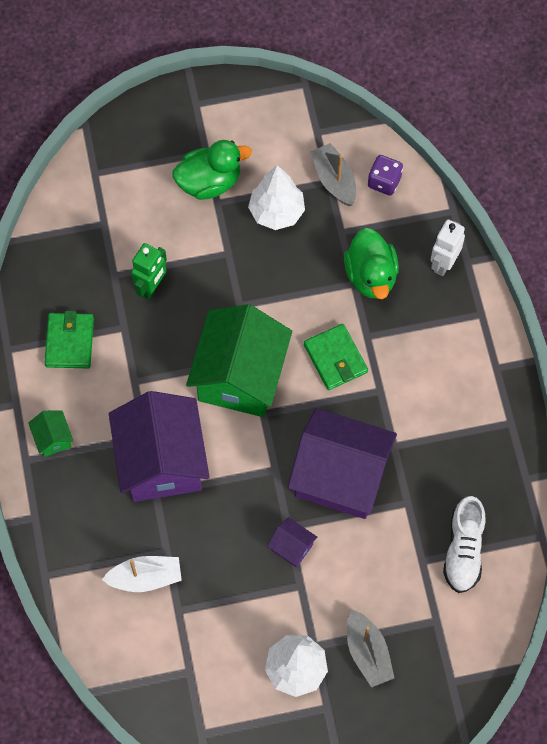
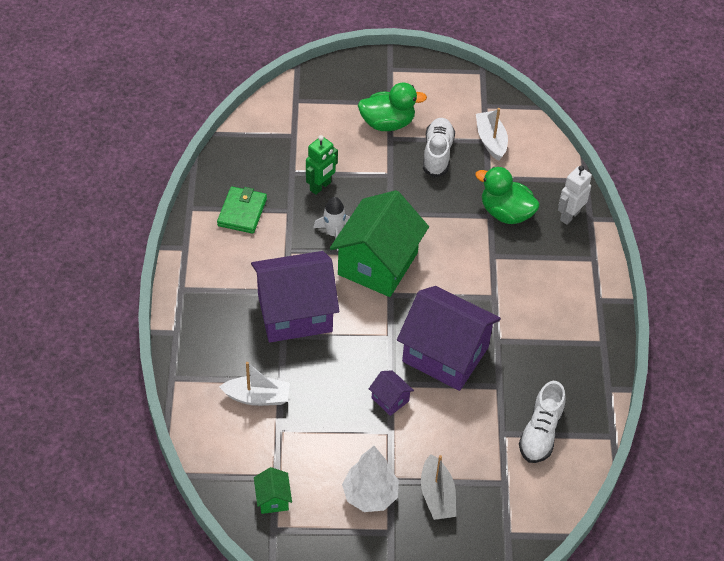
camera: 10 degrees right, 15 degrees down
green house [28,410,74,457] -> green house moved to [254,467,292,514]
purple house [109,391,210,502] -> purple house turned 75 degrees clockwise [251,251,339,342]
white tree [248,165,305,230] -> white shoe [423,118,455,177]
green wallet [304,324,368,390] -> none
grey boat [310,143,356,206] -> white boat [476,108,508,161]
green duck [344,228,399,299] -> green duck turned 120 degrees clockwise [475,167,540,224]
purple dice [368,155,403,196] -> none
none -> white rocket [313,197,350,251]

